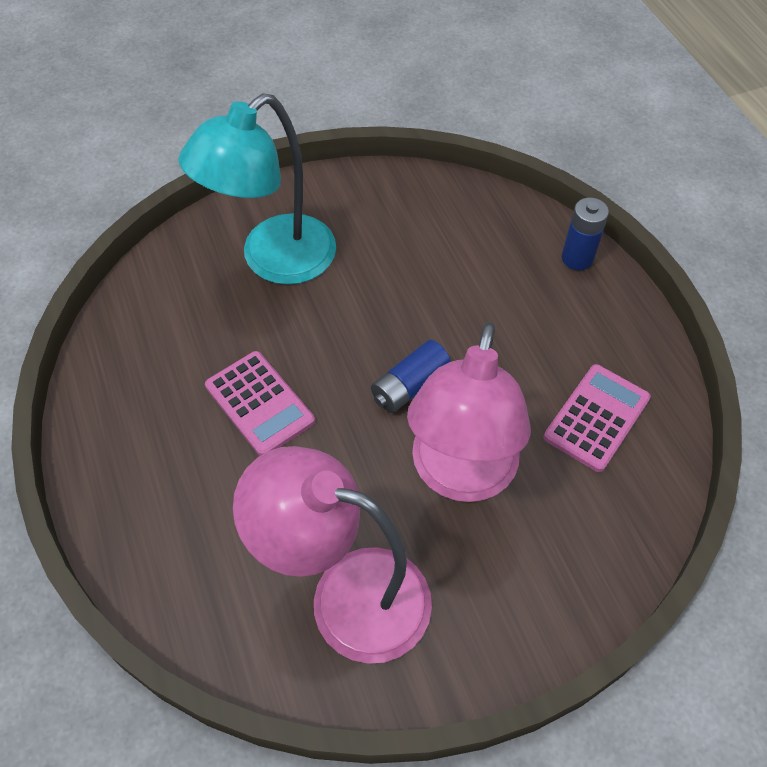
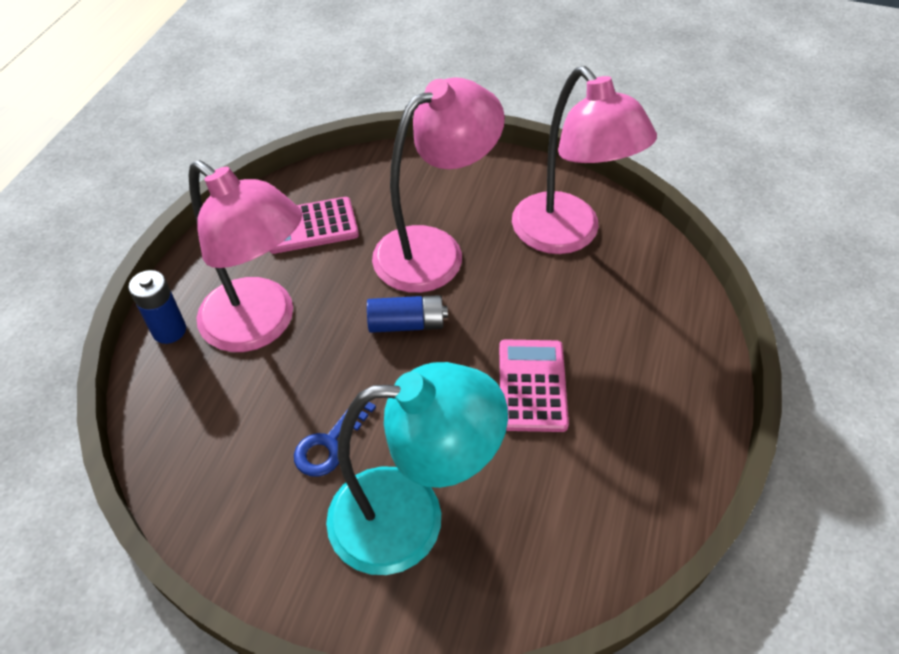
camera: 140 degrees left, 5 degrees down
none -> pink lamp [189,160,302,352]
none -> blue key [294,402,376,477]

